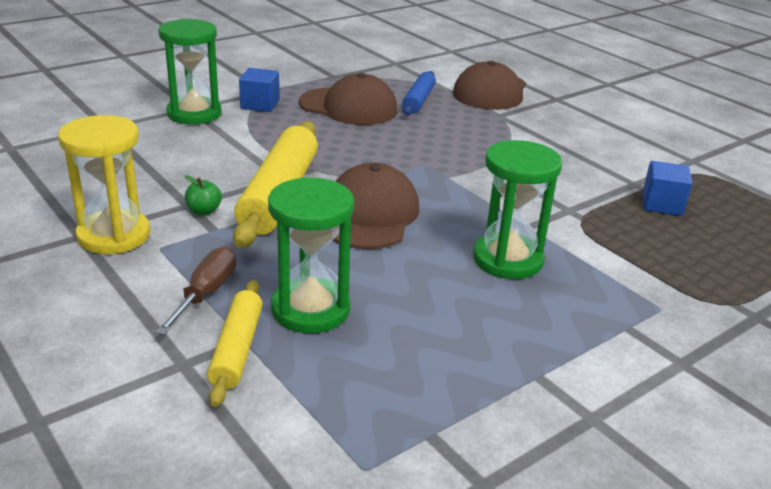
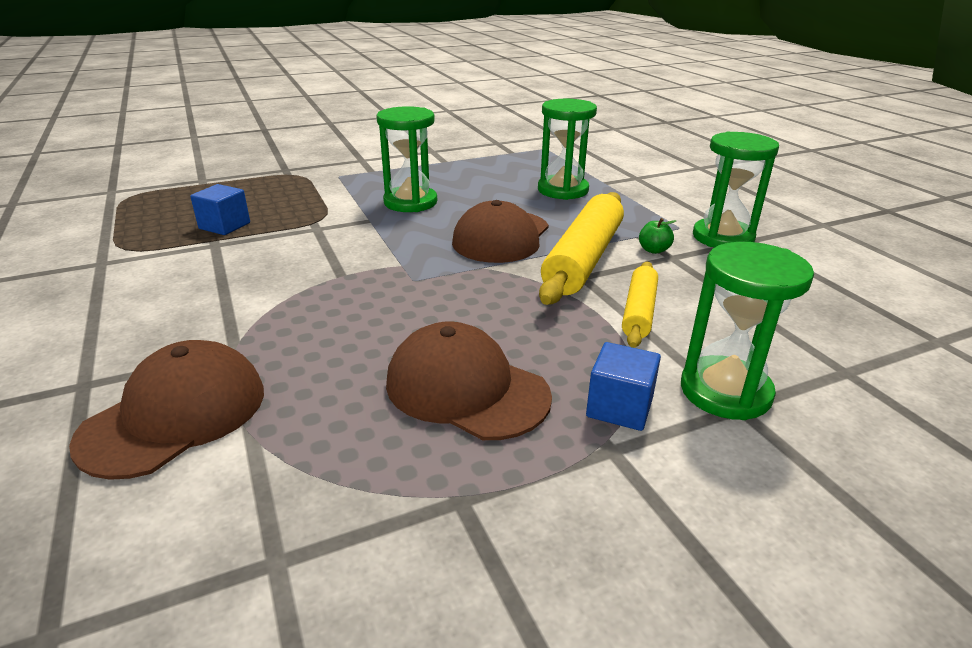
camera: 165 degrees left, 0 degrees up
yellow hourglass [58,115,150,254] -> green hourglass [693,132,779,248]
brown screwdriver [155,246,237,335] -> none
yellow rolling pin [207,280,262,407] -> yellow rolling pin moved to [622,262,658,348]
blue rolling pin [402,71,436,115] -> none

